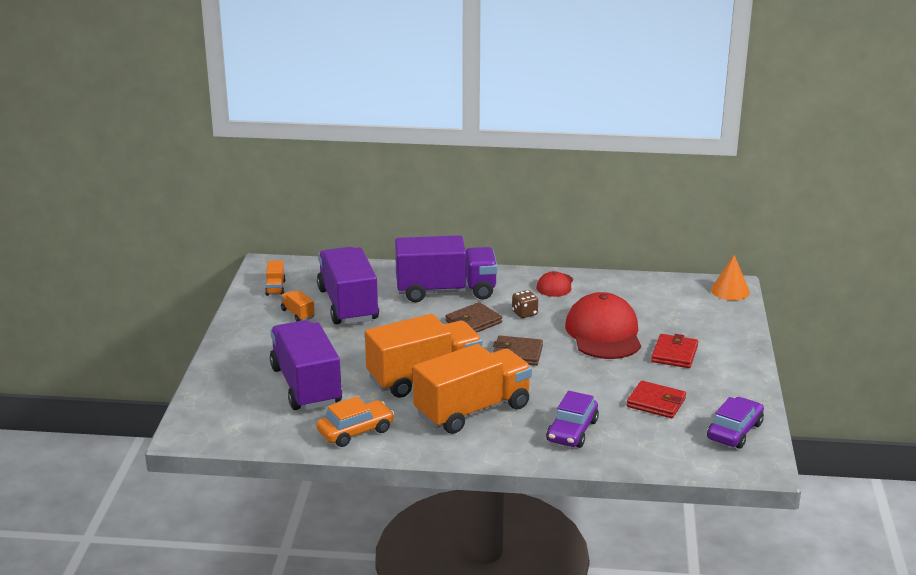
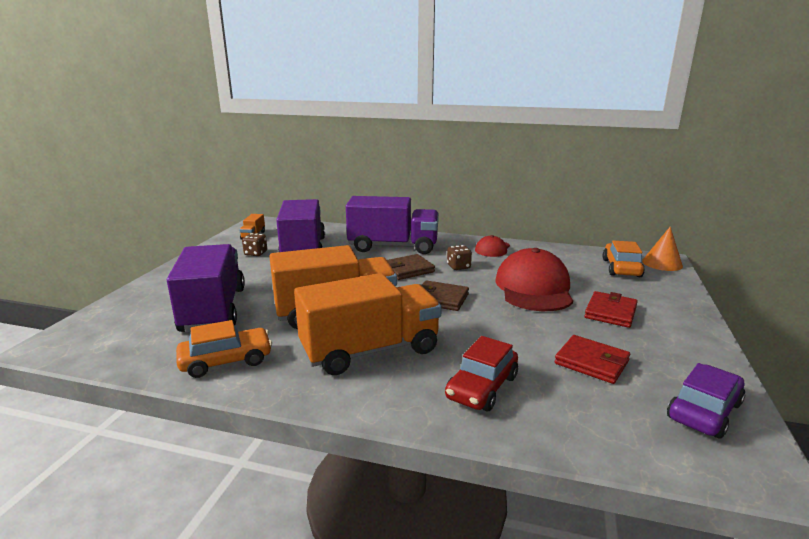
camera: 10 degrees right, 5 degrees down
orange truck [280,290,315,322] -> brown dice [242,233,267,256]
purple car [546,391,599,448] -> red car [445,336,518,411]
none -> orange car [603,241,645,277]

